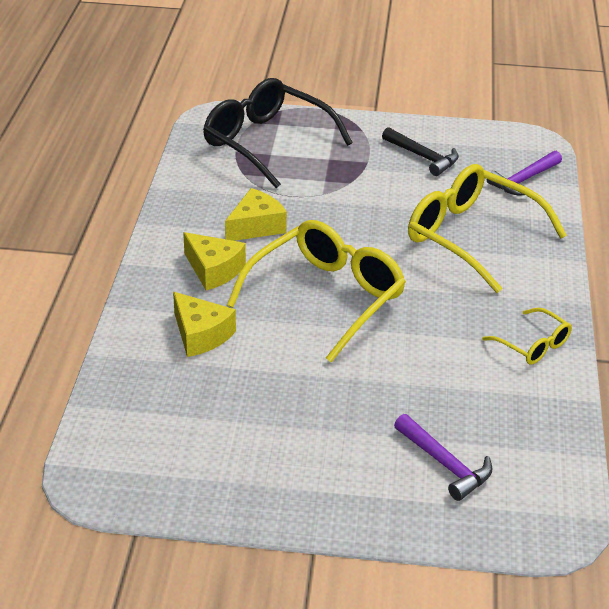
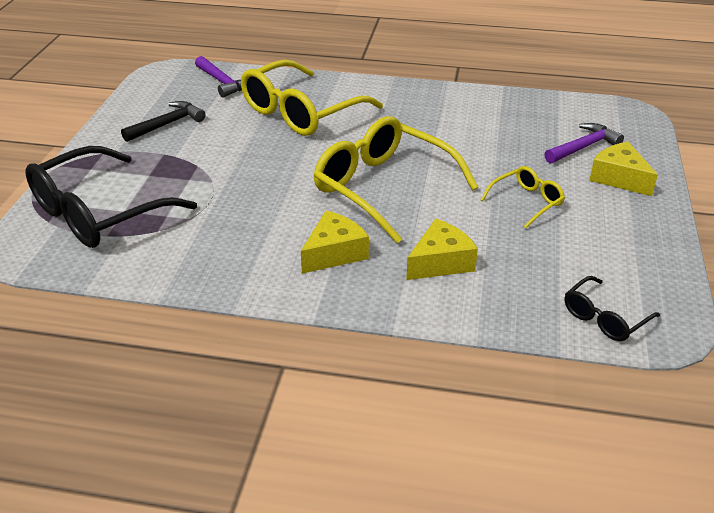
camera: 85 degrees left, 0 degrees up
yellow cheese [225,188,287,241] -> yellow cheese moved to [589,142,658,196]
yellow glasses [482,308,572,365] -> yellow glasses moved to [481,166,565,229]
none -> black glasses [565,276,660,341]

